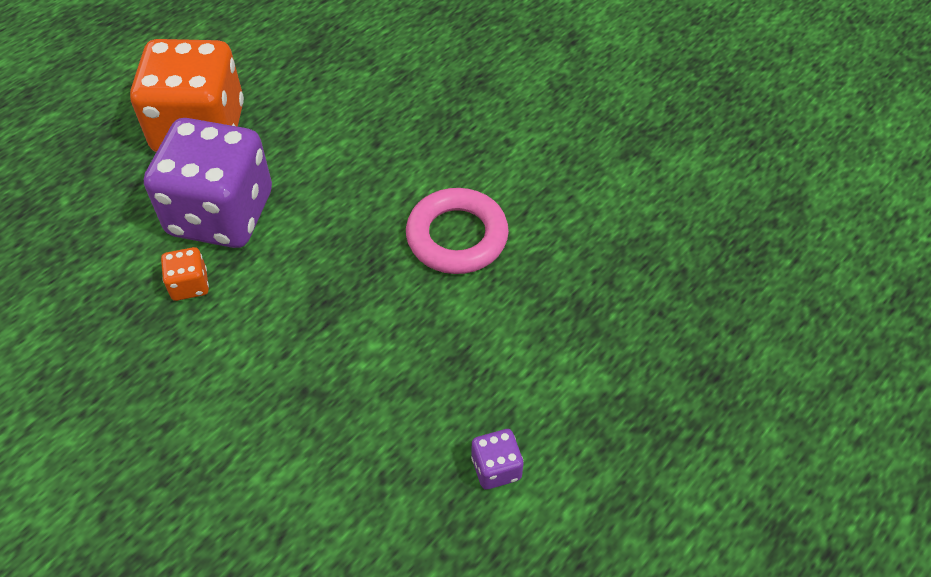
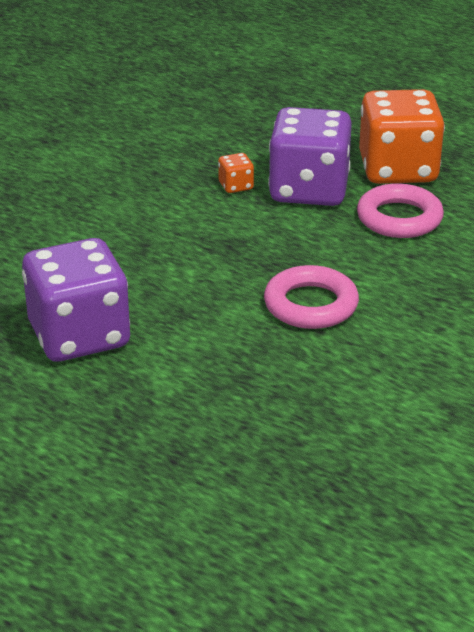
camera: 85 degrees right, 20 degrees down
purple dice [471,429,523,490] -> purple dice [22,238,130,361], size x2.50
none -> pink ring [357,183,444,238]

